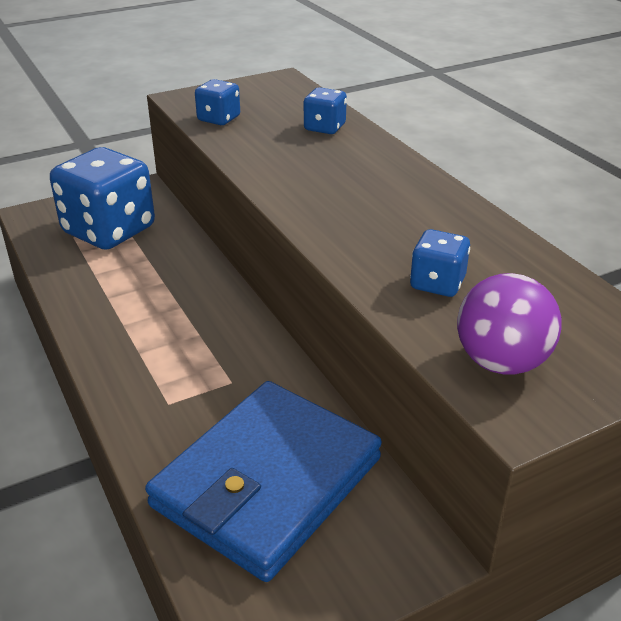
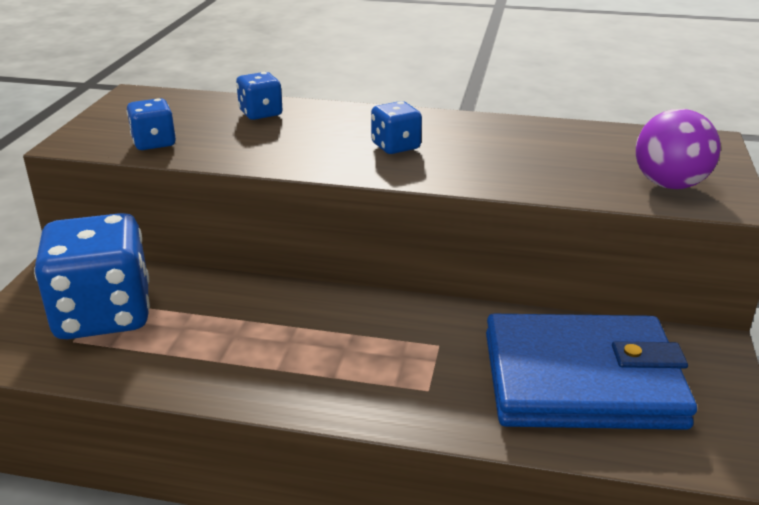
camera: 50 degrees left, 5 degrees down
blue wallet [145,381,382,582] -> blue wallet turned 75 degrees counterclockwise [486,314,697,430]
blue dice [410,229,470,297] -> blue dice moved to [371,101,422,154]

